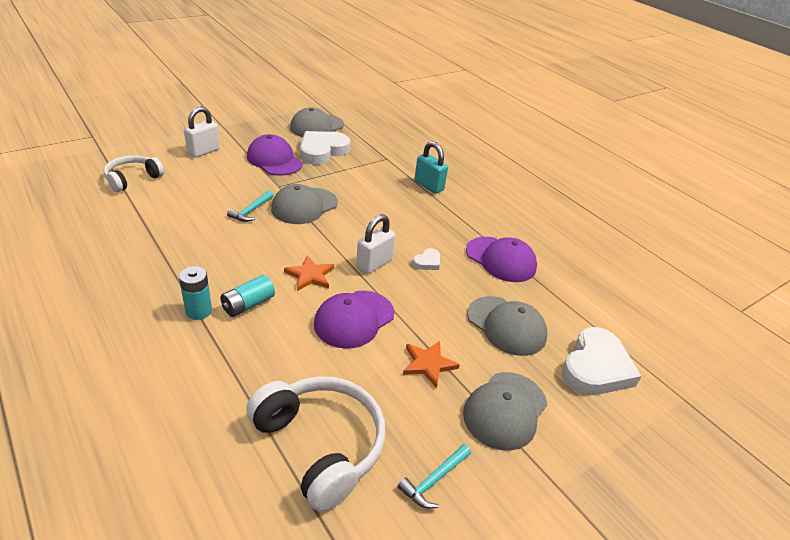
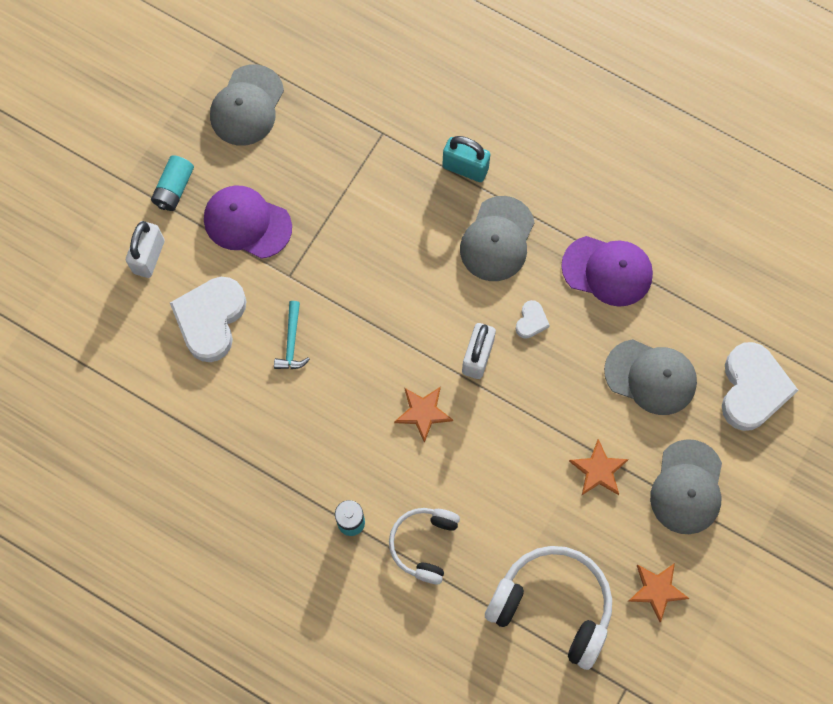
camera: 20 degrees left, 35 degrees up
white headphones [103,155,164,192] -> white headphones moved to [389,508,460,584]
turquoise battery [220,275,275,317] -> turquoise battery moved to [151,155,194,211]
grey cap [271,184,338,224] -> grey cap moved to [460,196,535,281]
white heart [300,131,351,165] -> white heart moved to [170,277,247,362]
purple cap [314,291,394,349] -> none
turquoise hammer [398,444,471,509] -> orange star [628,563,690,622]

